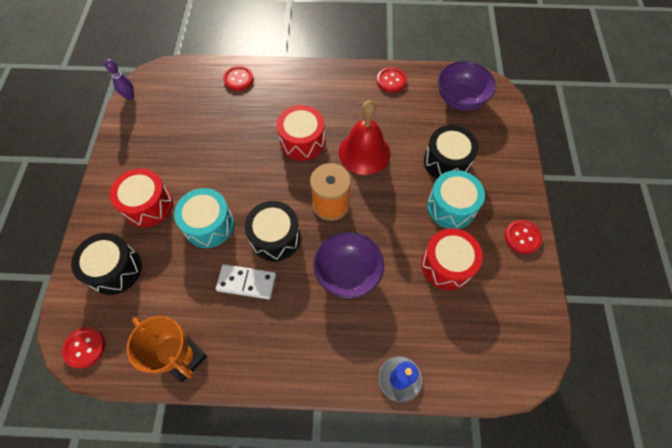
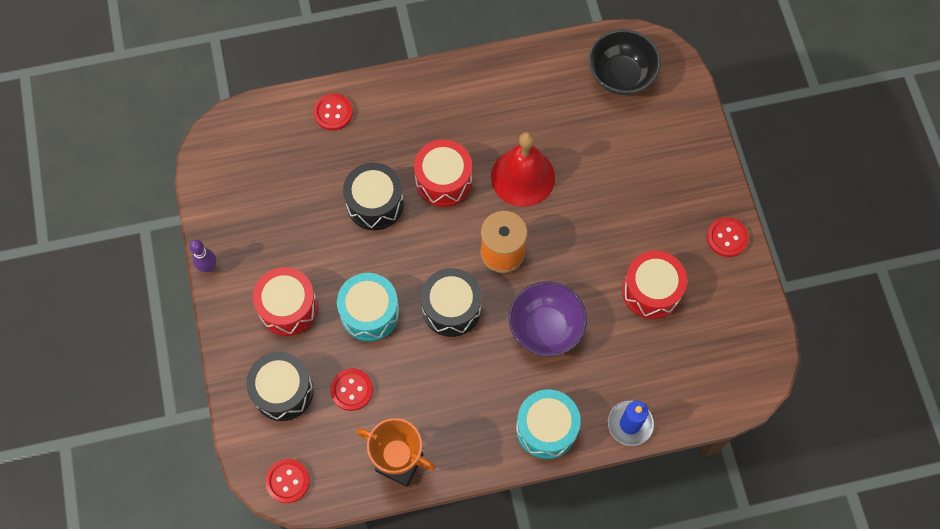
camera: 15 degrees left, 5 degrees up
purple bowling pin [105,59,134,100] -> purple bowling pin moved to [189,240,216,272]
white domino [216,264,276,300] -> none
red button [377,67,407,92] -> red button moved to [330,368,373,411]
black drum [424,125,479,179] -> black drum moved to [343,163,404,230]
turquoise drum [427,170,485,229] -> turquoise drum moved to [516,389,580,459]
purple bowl [438,61,496,111] -> black bowl [589,29,661,95]

